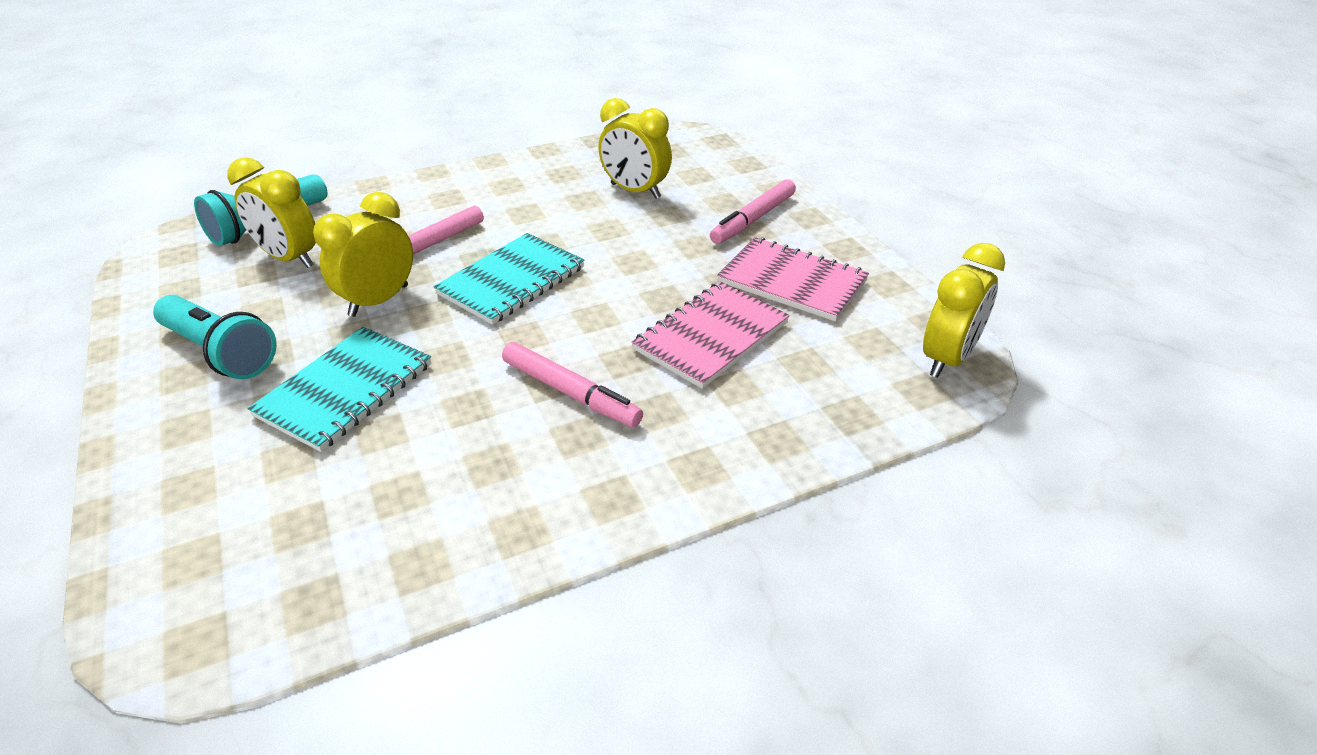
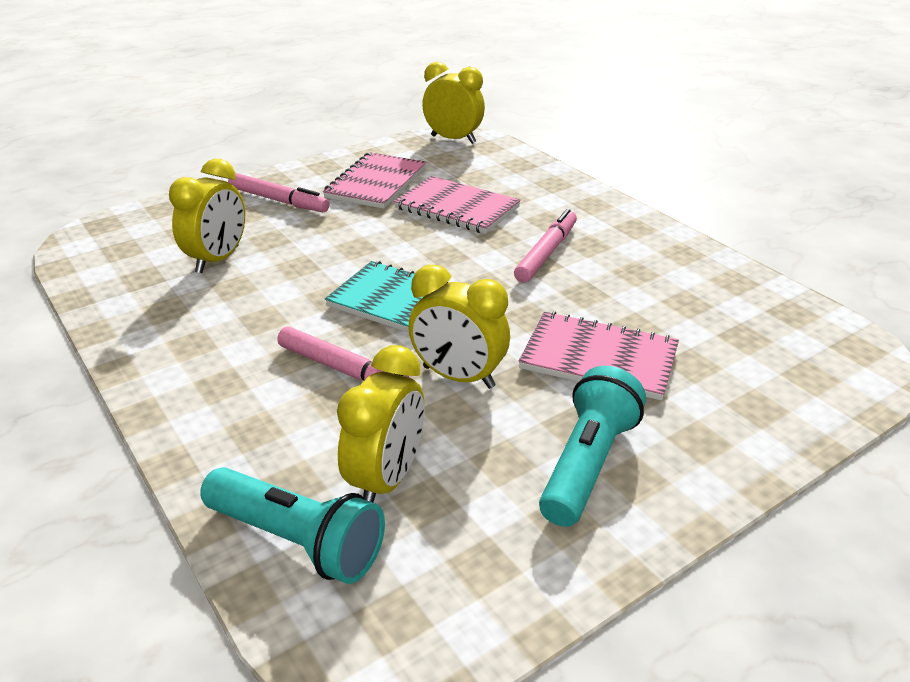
camera: 100 degrees left, 5 degrees down
turquoise notebook [247,327,431,452] -> pink notebook [519,311,679,401]

